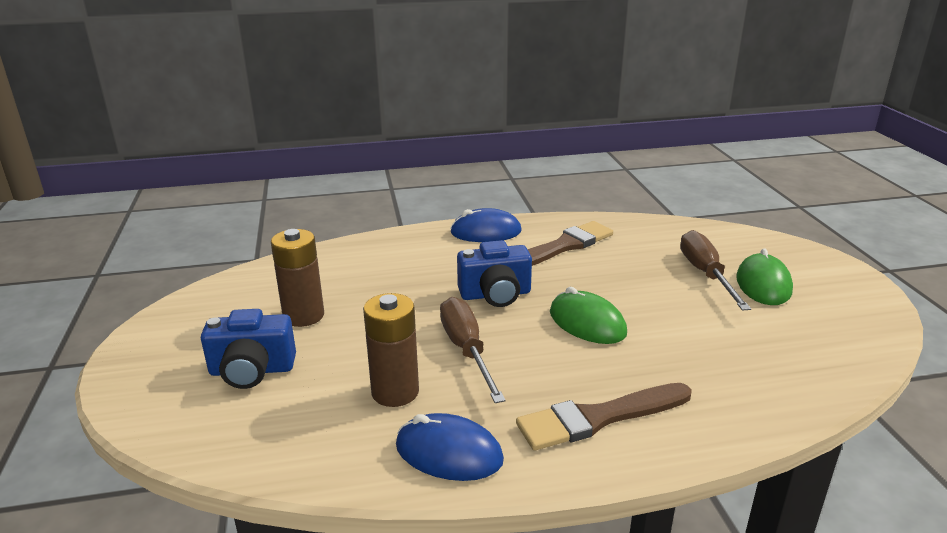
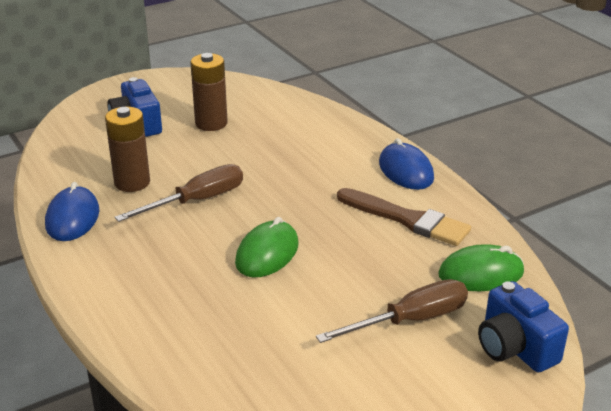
camera: 70 degrees right, 5 degrees up
blue camera [457,240,532,307] -> blue camera moved to [478,281,569,373]
brown brush [516,383,692,450] -> none
green mouse [736,248,793,305] -> green mouse moved to [438,244,524,291]

